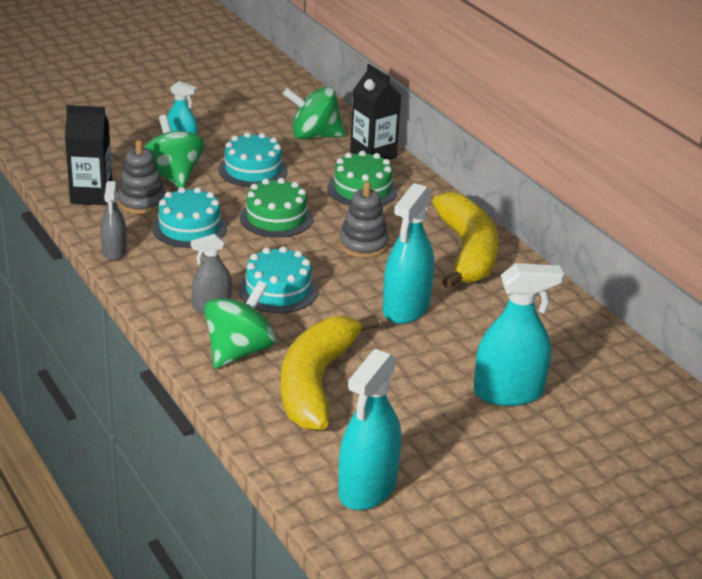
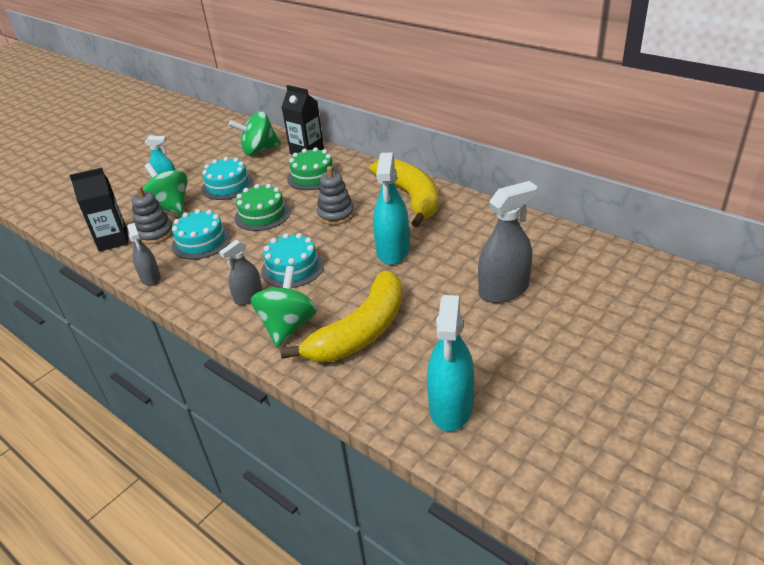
camera: 15 degrees left, 5 degrees up
yellow banana [281,314,379,430] -> yellow banana turned 135 degrees counterclockwise [280,271,402,362]
turquoise spray bottle [474,263,564,406] -> grey spray bottle [478,181,537,303]

